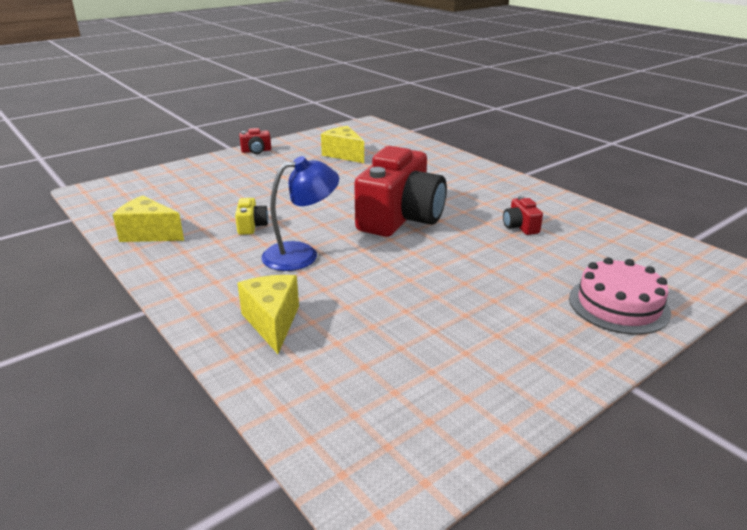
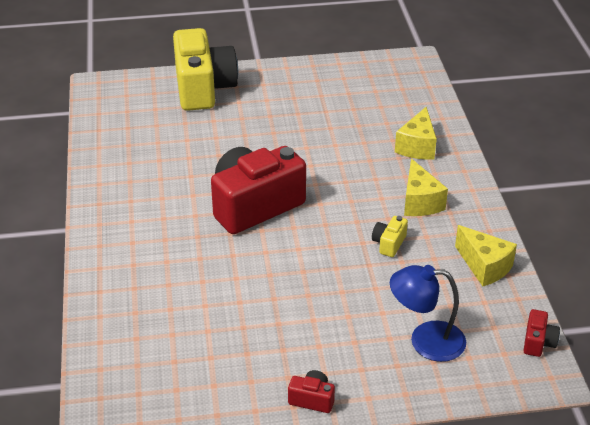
camera: 150 degrees left, 10 degrees up
blue lamp [261,156,339,271] -> blue lamp moved to [390,265,466,362]
yellow cheese [321,126,364,163] -> yellow cheese moved to [404,159,448,216]
red camera [503,196,543,235] -> red camera moved to [523,309,560,357]
pink cake [569,257,671,335] -> yellow camera [173,28,238,111]

